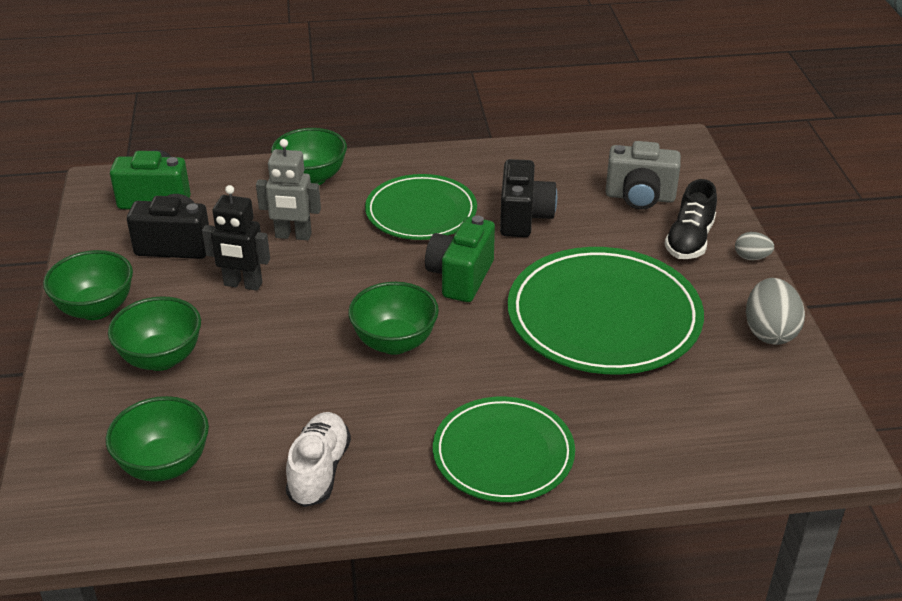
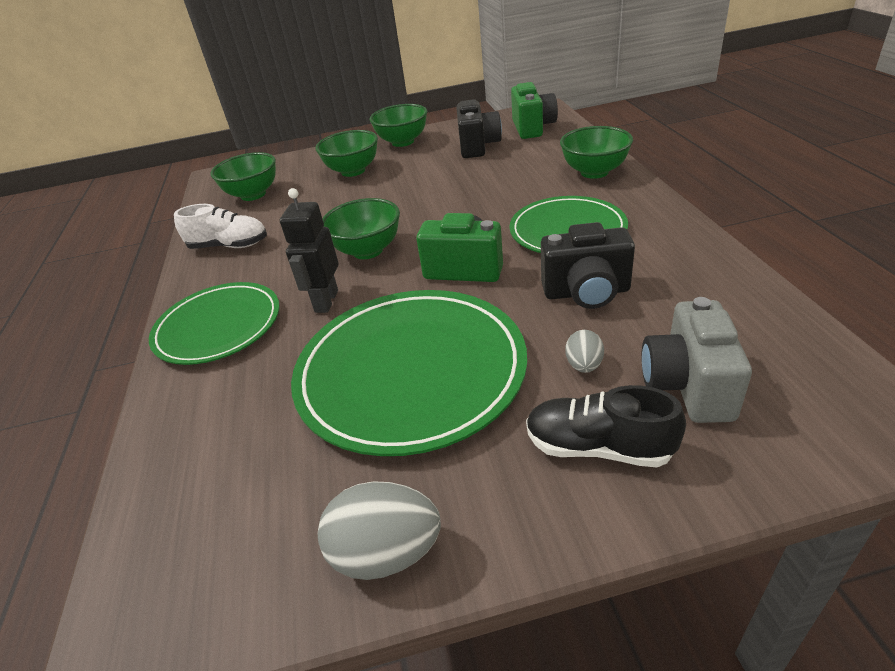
camera: 90 degrees right, 0 degrees up
black robot [202,185,270,291] -> black robot moved to [280,188,339,313]
grey robot [256,139,321,240] -> none
grey egg [735,232,774,260] -> grey egg moved to [565,330,604,373]

